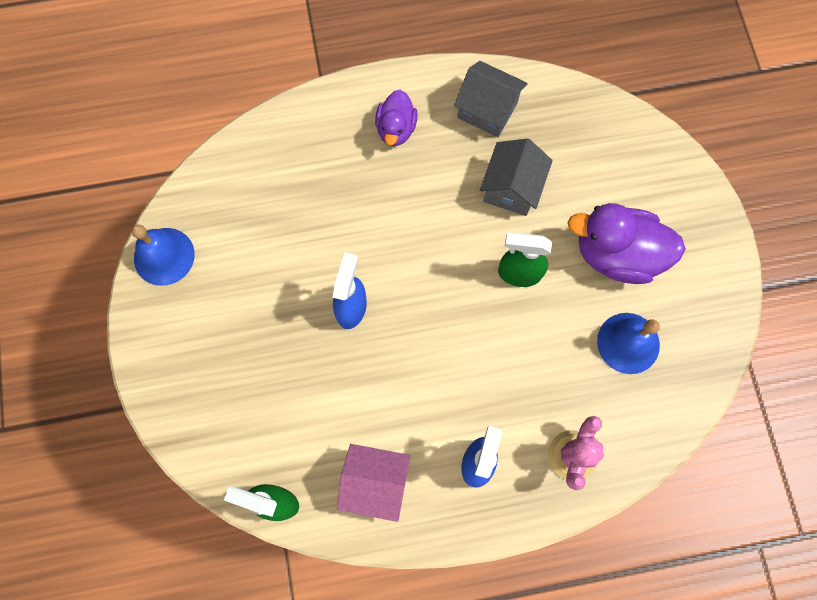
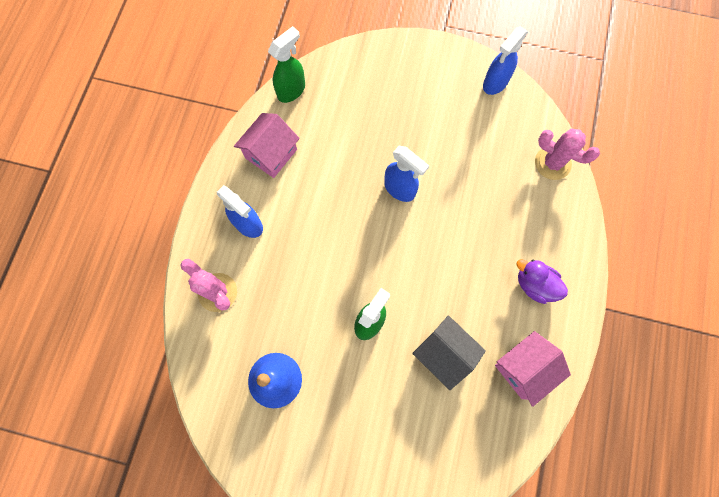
camera: 115 degrees right, 0 degrees up
blue bell [131,224,195,286] -> blue spray bottle [483,27,528,95]
grey house [454,61,528,137] -> pink house [495,331,571,407]
purple duck [567,203,686,284] -> none
none -> pink cactus [535,128,600,180]

